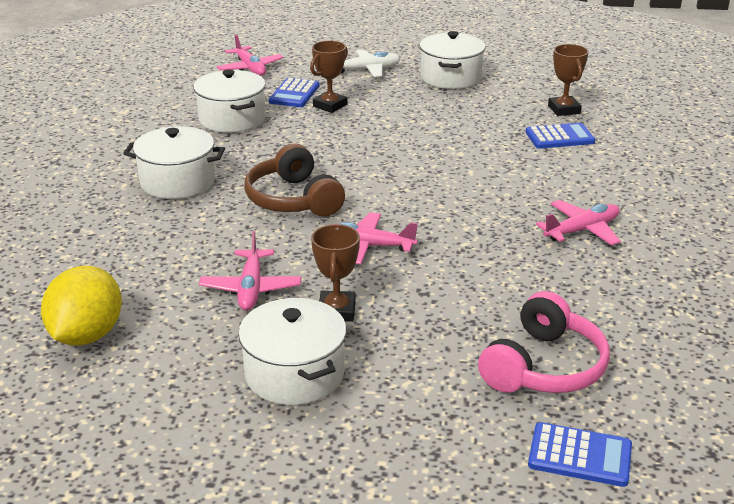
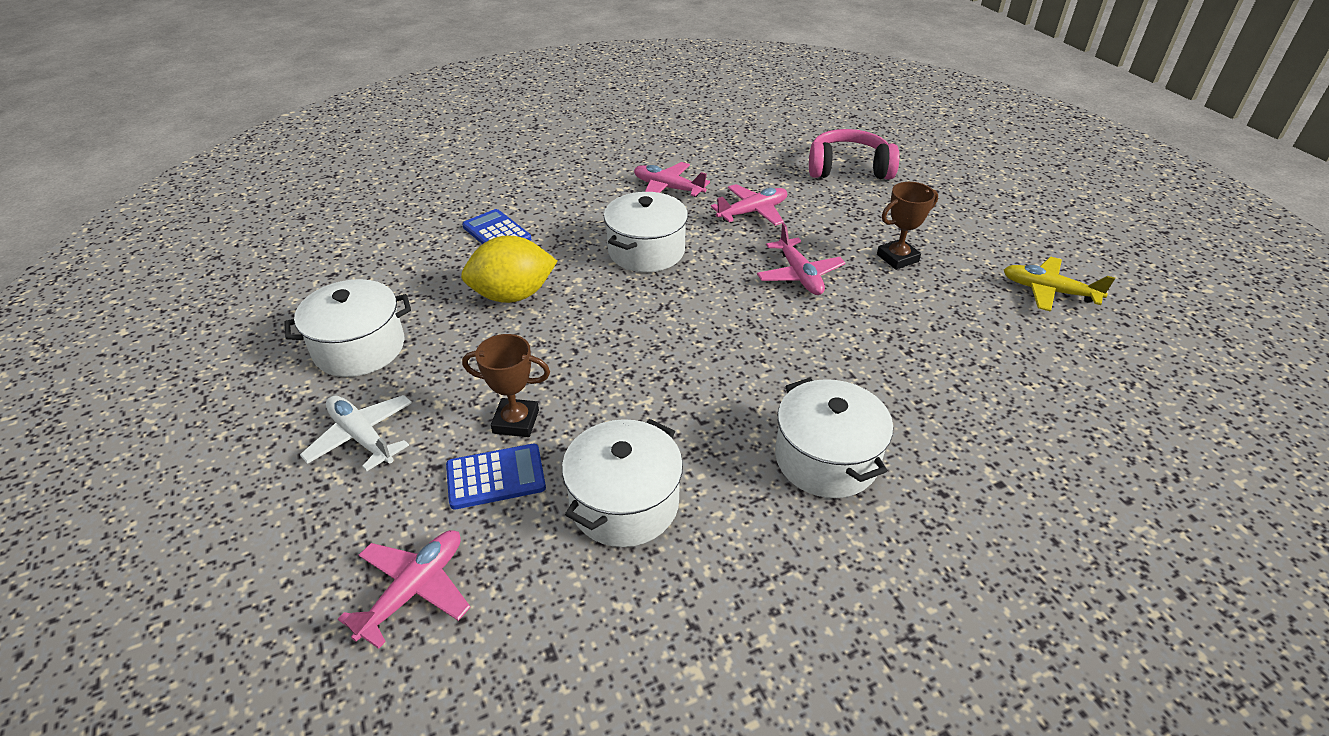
camera: 120 degrees left, 10 degrees up
yellow lemon [41,266,122,346] -> yellow lemon moved to [461,235,557,303]
pink plane [199,231,301,311] -> pink plane moved to [711,184,787,226]
white pot [238,298,347,405] -> white pot moved to [604,192,688,272]
brown headphones [244,143,345,217] -> none
blue calculator [528,422,632,487] -> none
brown trophy [548,44,589,116] -> none
none -> yellow plane [1004,257,1115,312]

